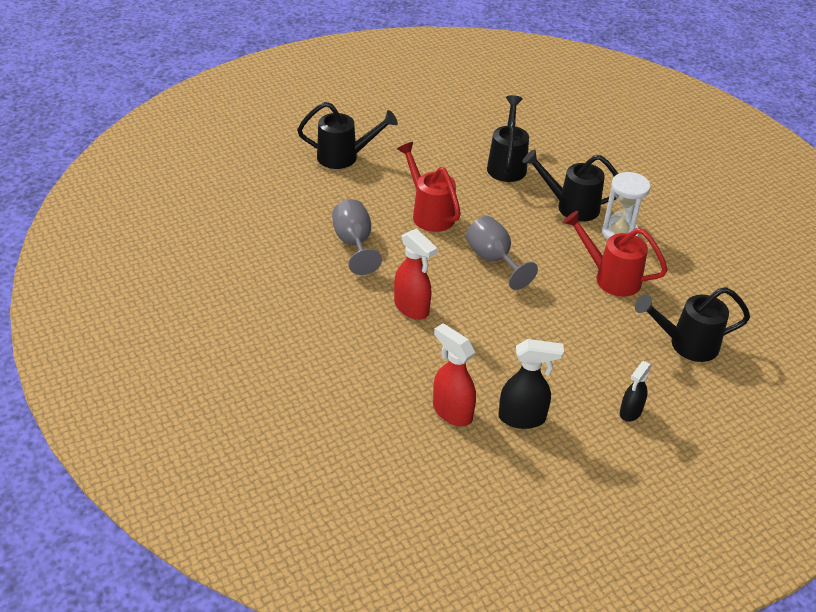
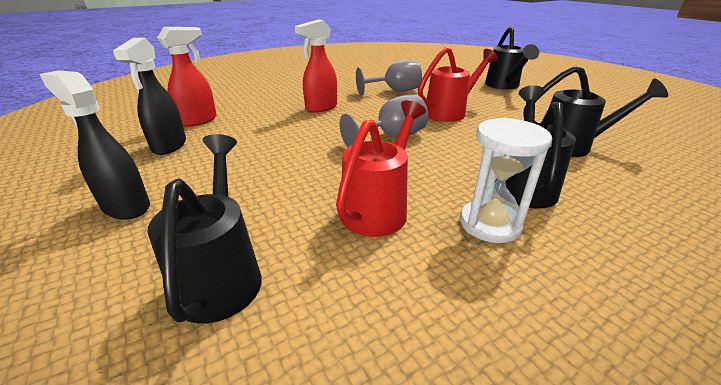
camera: 90 degrees right, 10 degrees down
black spray bottle [620,361,652,422] -> black spray bottle [39,70,150,220], size x1.51

